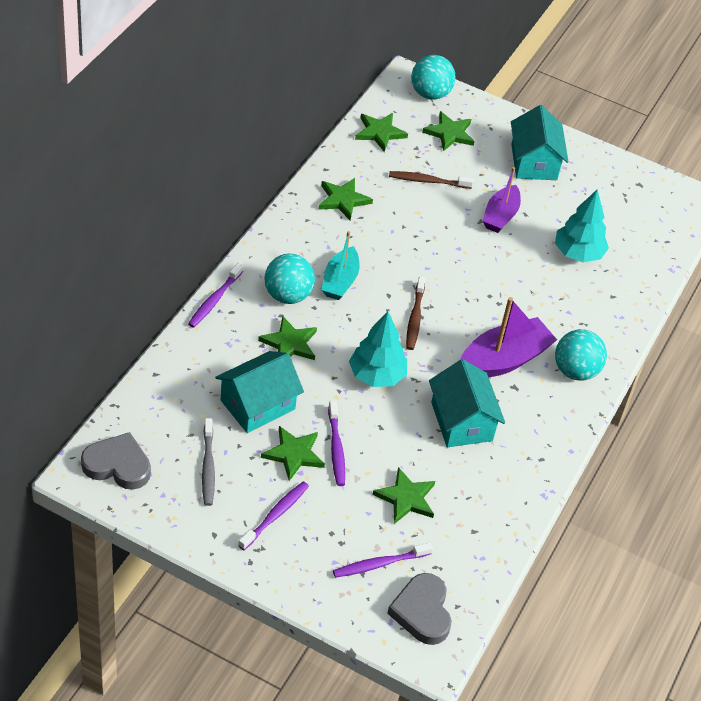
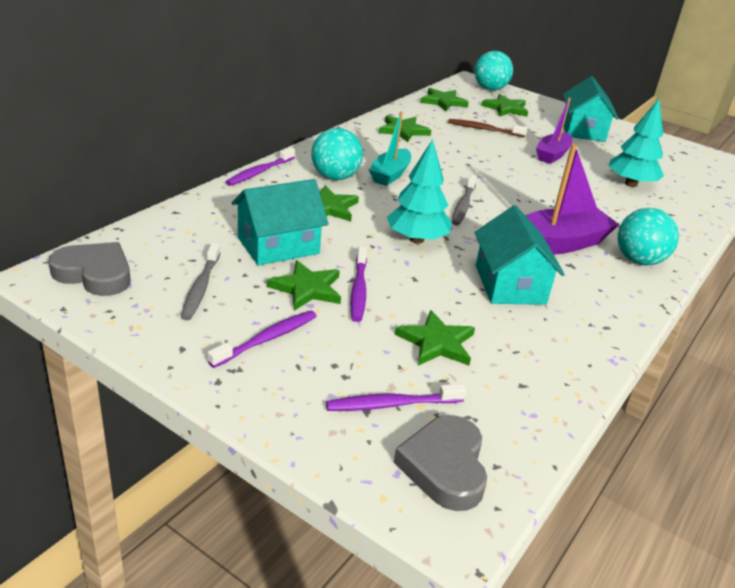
camera: 10 degrees right, 15 degrees down
brown toothbrush [406,276,426,350] -> grey toothbrush [452,175,477,226]

